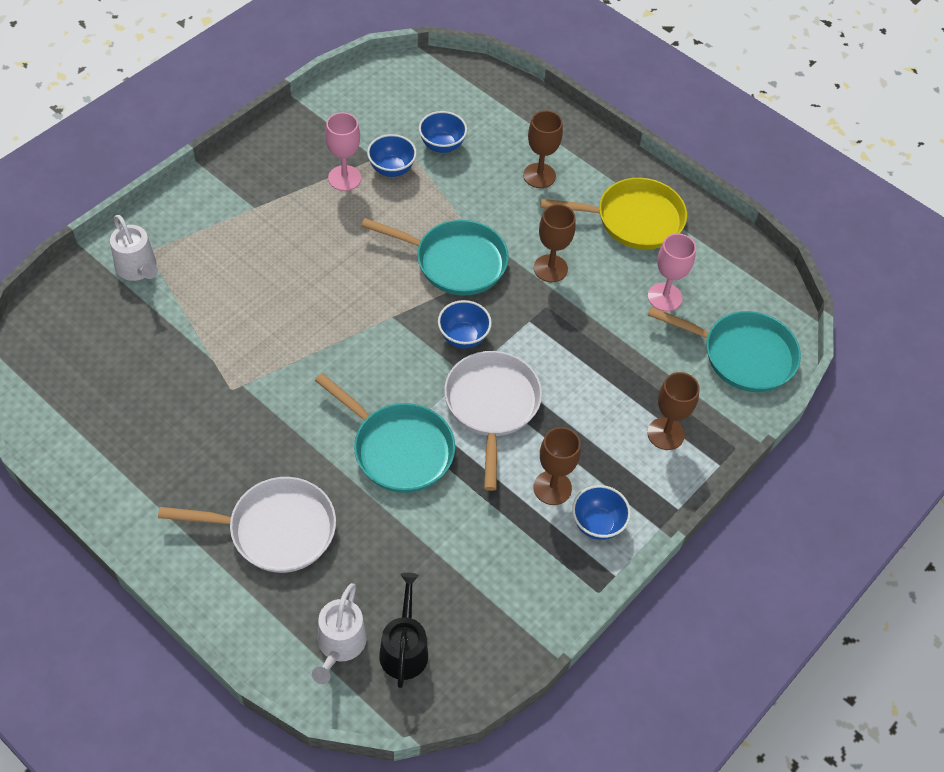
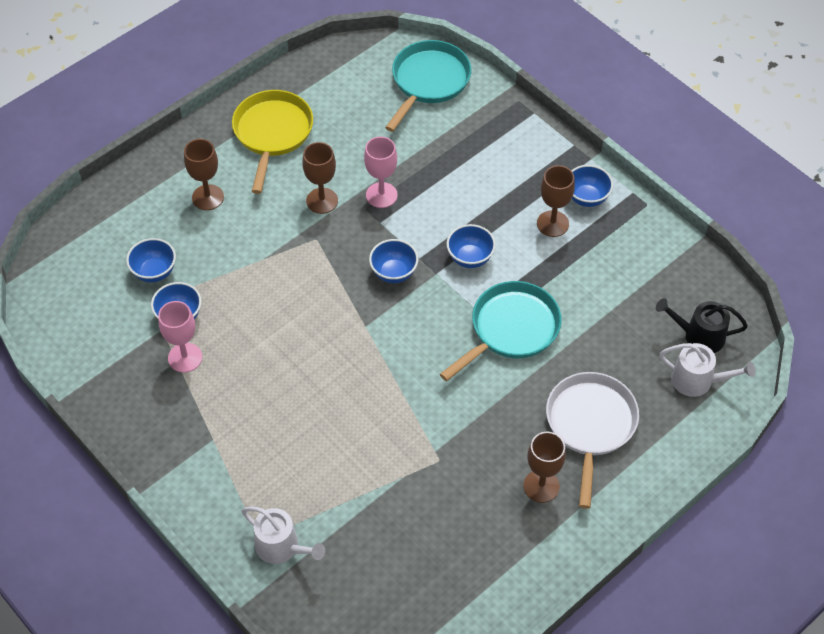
camera: 80 degrees left, 0 degrees up
white watering can [110,215,158,281] -> white watering can turned 60 degrees clockwise [241,507,325,564]
turquoise pan [361,218,509,296] -> none
white pan [444,351,542,491] -> blue bowl [446,224,496,268]
brown goblet [647,372,700,450] -> brown goblet moved to [524,432,566,503]
pink goblet [648,233,696,311] -> pink goblet moved to [364,136,398,208]

